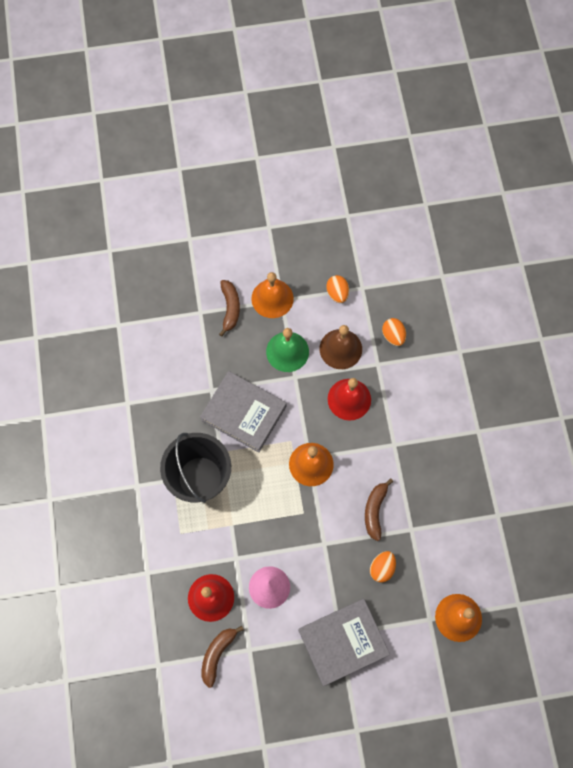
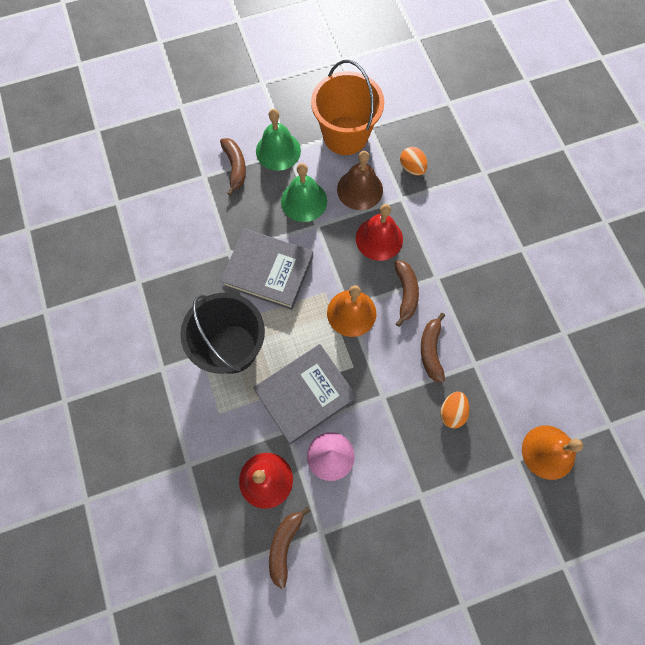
camera: 10 degrees left, 0 degrees up
orange bell [251,272,294,318] -> green bell [256,109,301,171]
grey book [298,599,390,686] -> grey book moved to [253,344,357,445]
orange egg [326,275,349,303] -> orange bucket [311,60,384,155]
none -> brown banana [395,260,419,327]

